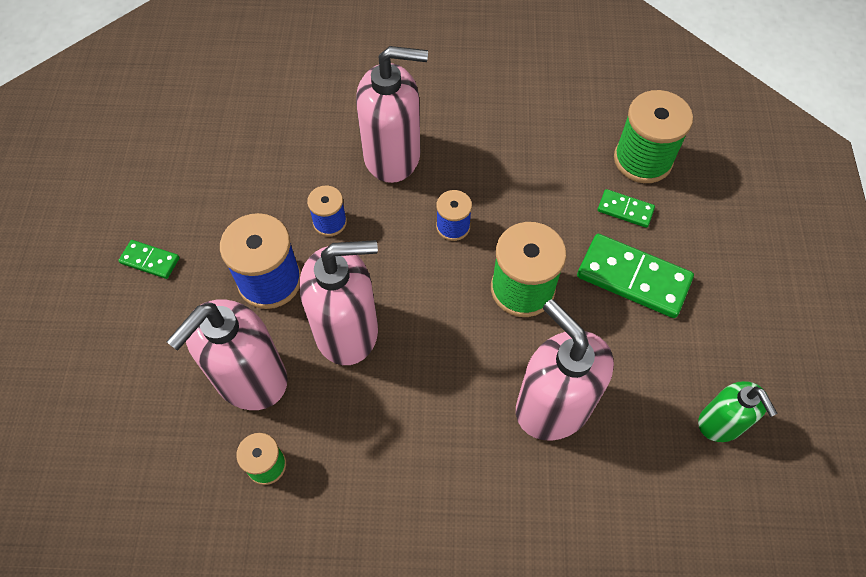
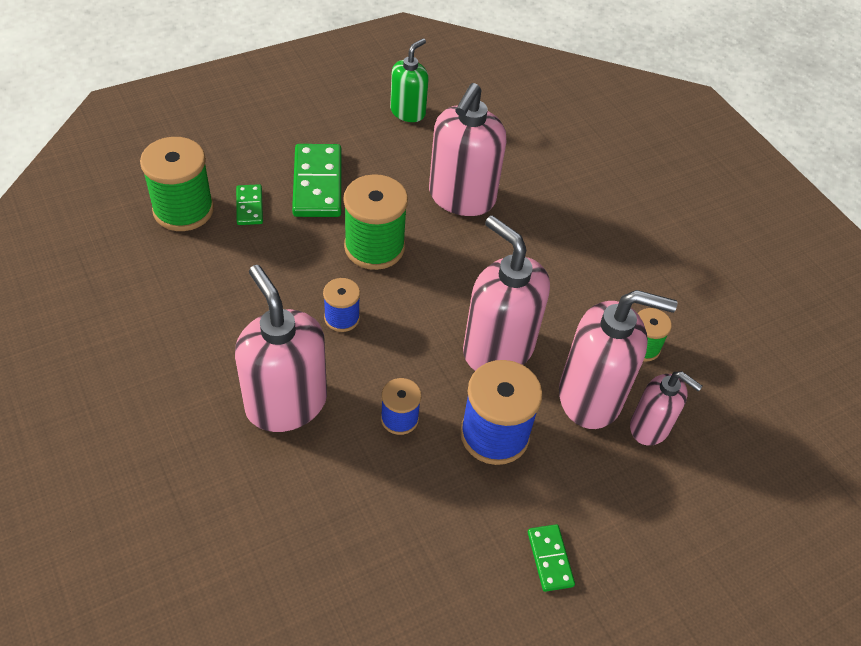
camera: 125 degrees left, 10 degrees down
none -> pink soap dispenser [630,371,702,446]

